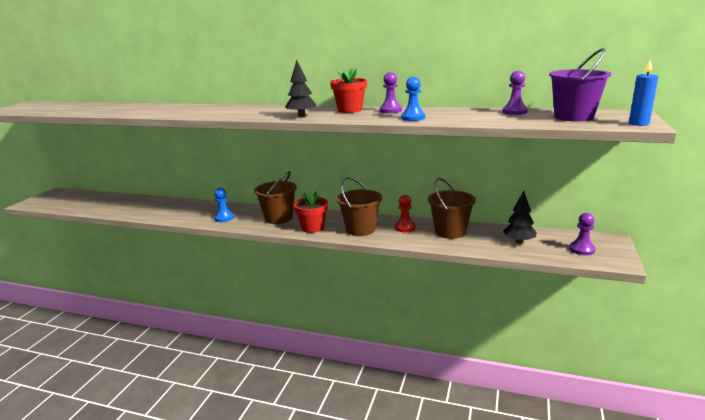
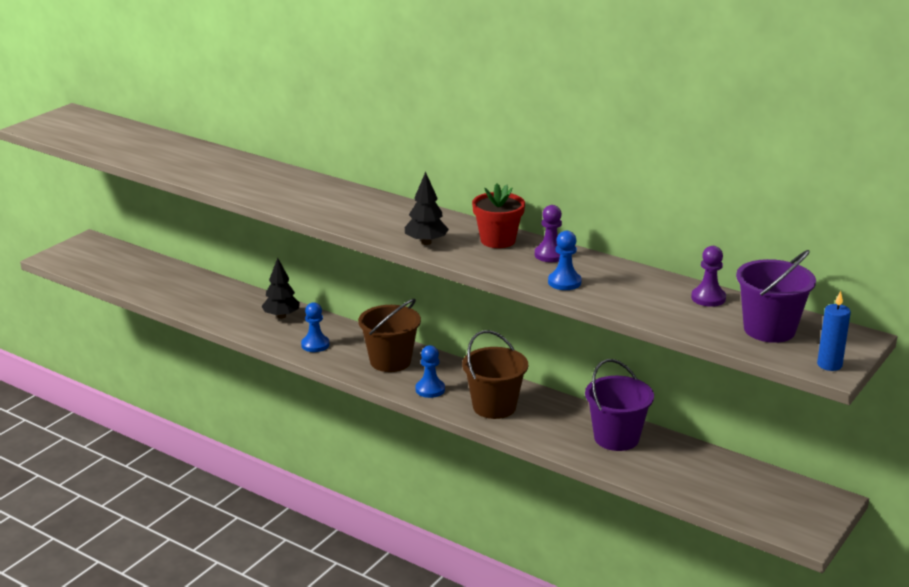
camera: 15 degrees right, 5 degrees up
red flower pot [294,192,328,233] -> blue pawn [416,345,445,398]
red pawn [395,195,416,232] -> none
brown bucket [428,178,476,239] -> purple bucket [585,359,654,451]
black tree [503,191,536,244] -> black tree moved to [261,258,300,319]
purple pawn [569,213,595,255] -> none

